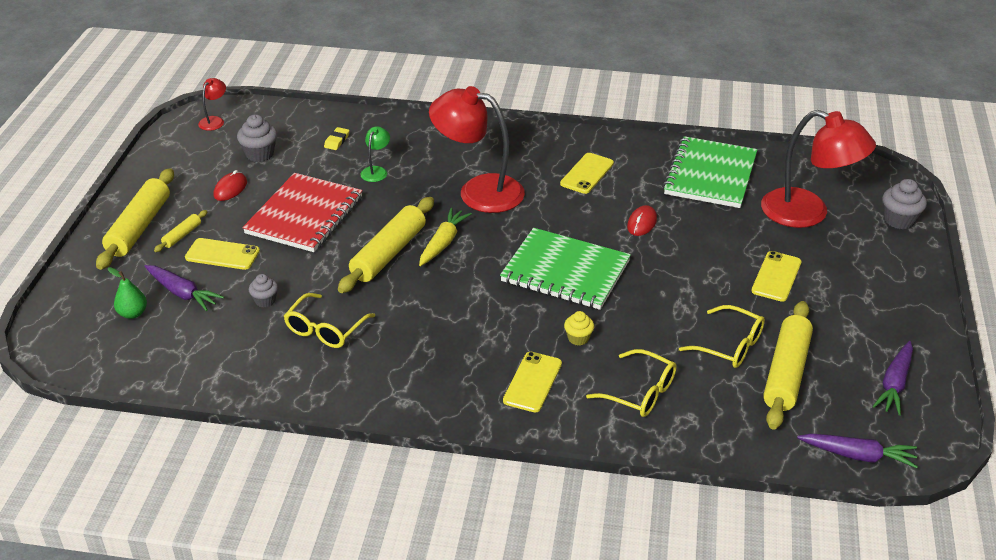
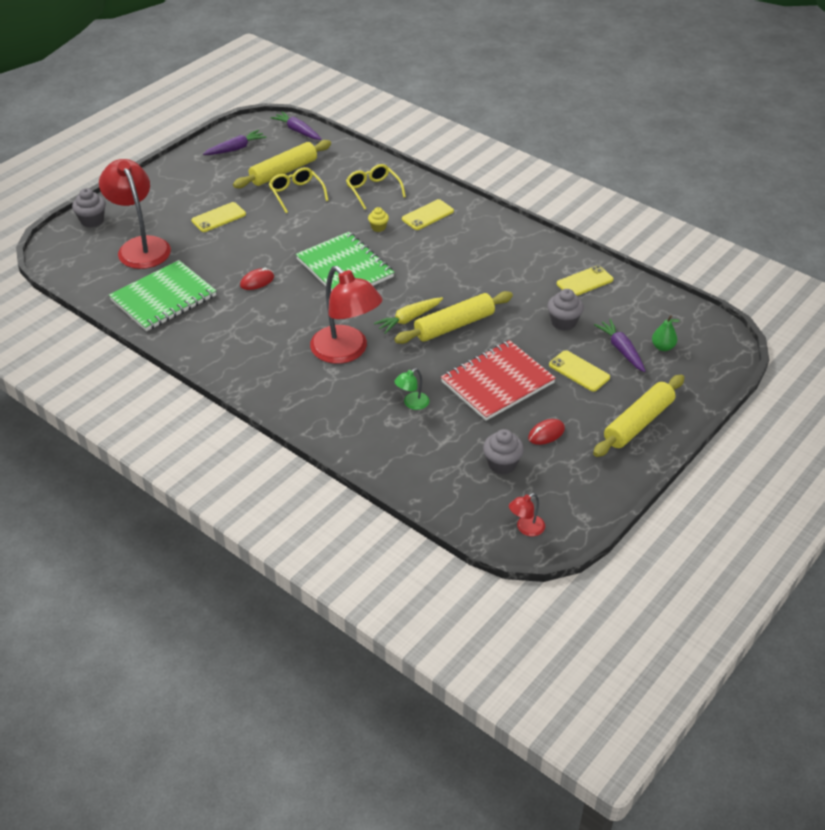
camera: 150 degrees left, 5 degrees up
yellow rolling pin [154,210,208,252] -> none
grey cupcake [249,274,278,307] -> grey cupcake [547,289,584,331], size x1.59
yellow glasses [284,293,375,348] -> none
yellow eraser [324,127,349,150] -> none
yellow phone [560,153,614,194] -> yellow phone moved to [557,265,613,296]

